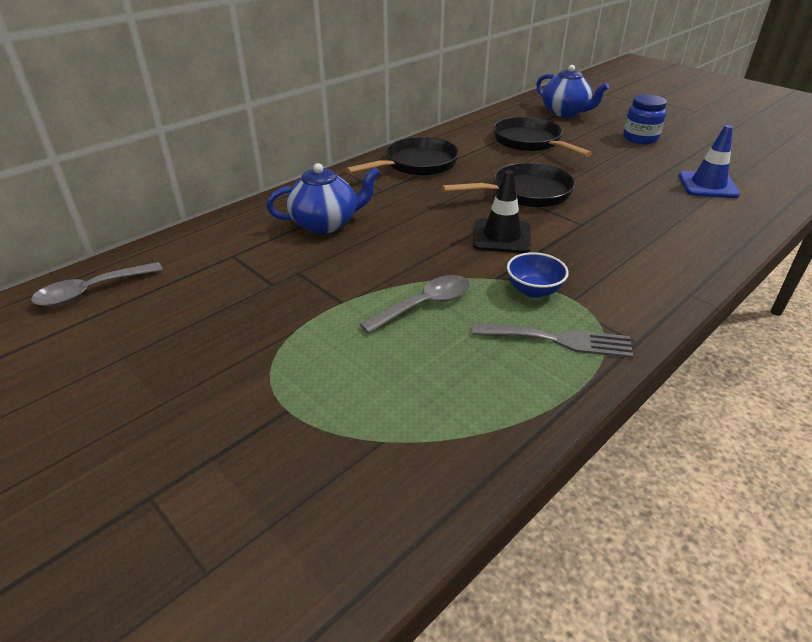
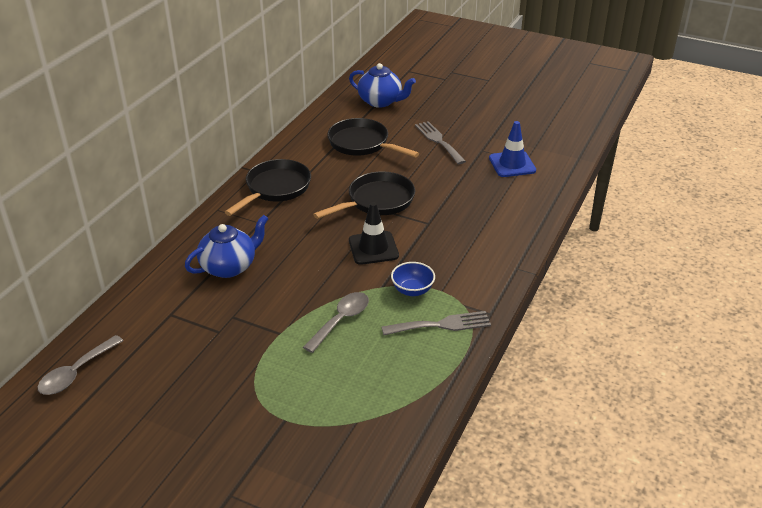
camera: 20 degrees left, 0 degrees up
blue jar [623,94,667,144] -> none
none -> grey fork [415,121,466,164]

